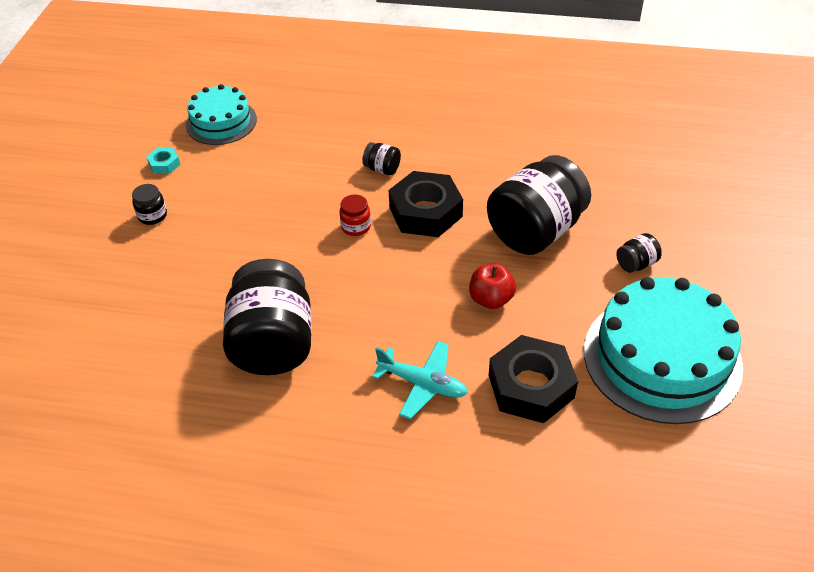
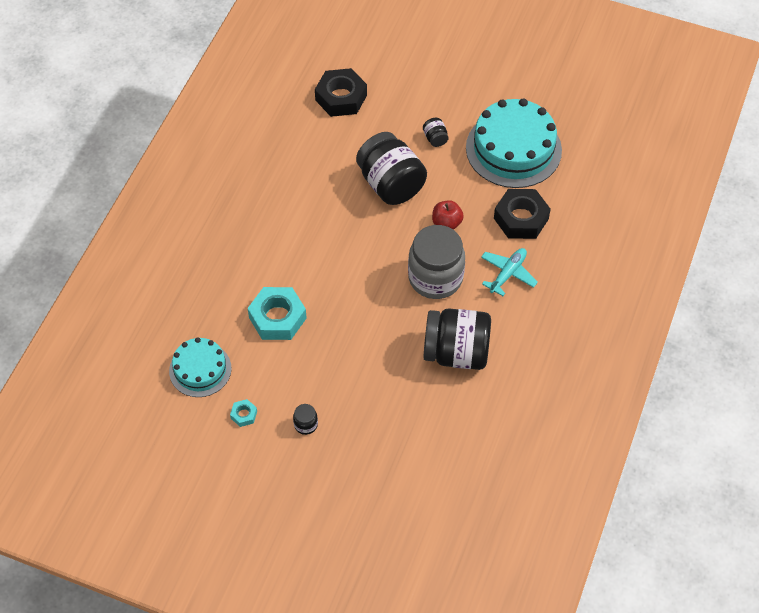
camera: 80 degrees left, 10 degrees up
red jar [339,194,371,236] -> none
black jar [362,142,401,175] -> none
black nut [389,171,463,237] -> black nut moved to [315,68,367,117]
none -> turquoise nut [248,287,307,340]
none -> grey jar [408,225,465,299]

